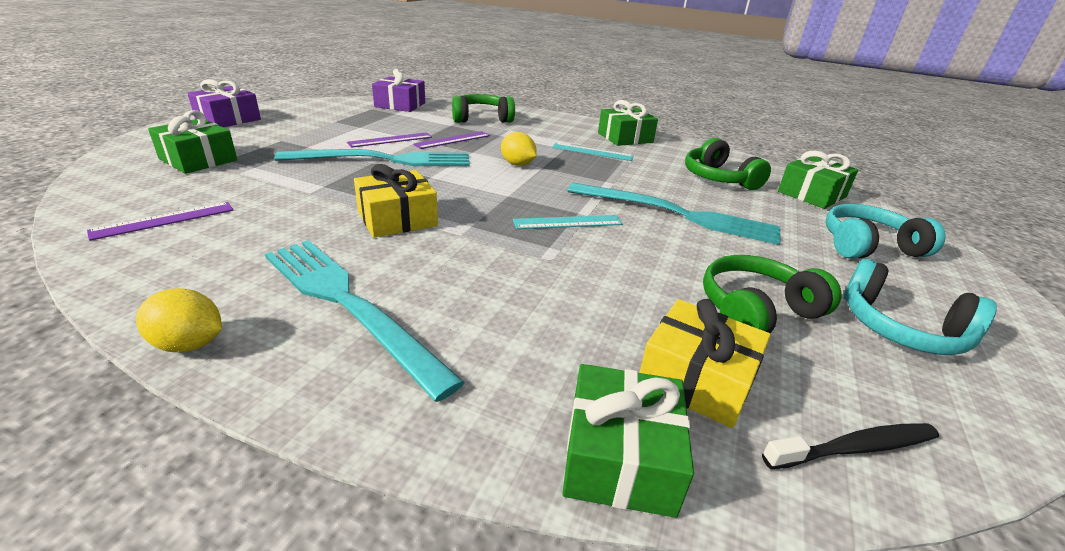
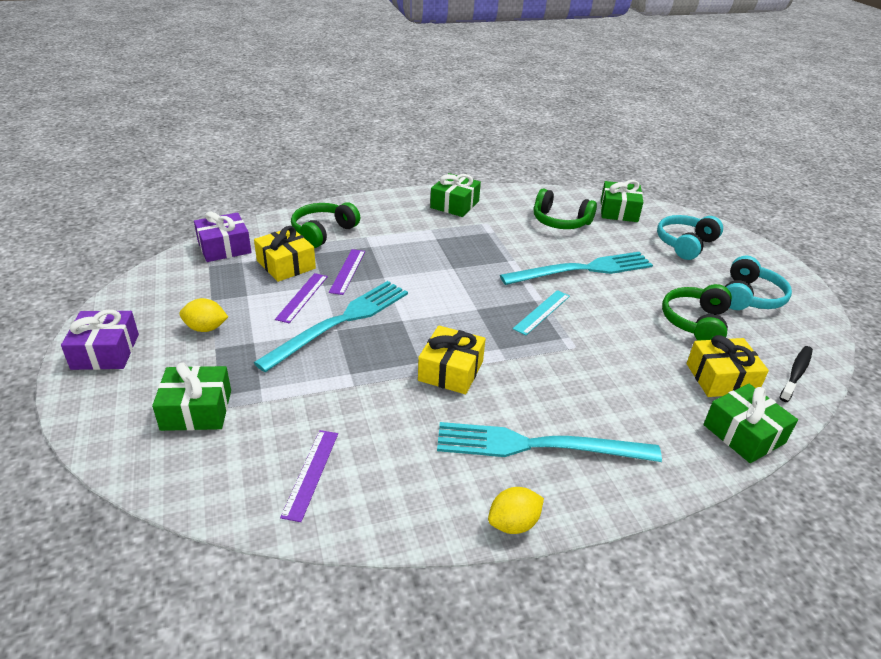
camera: 40 degrees left, 5 degrees up
yellow lemon [501,132,537,166] -> yellow lemon moved to [179,298,228,332]
turquoise ruler [552,143,634,161] -> none
turquoise headphones [844,259,997,355] -> turquoise headphones turned 60 degrees counterclockwise [725,256,792,310]
none -> yellow gift [254,226,316,282]

